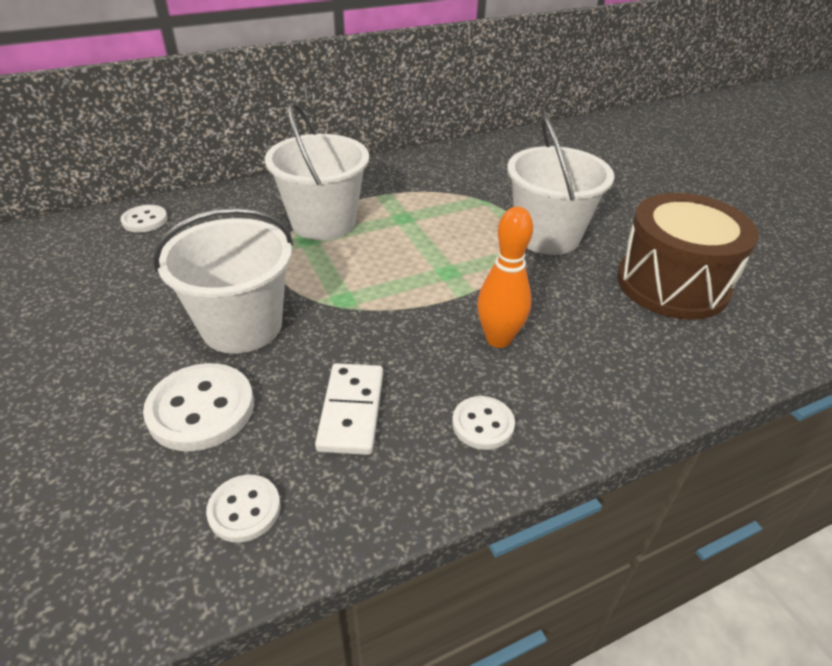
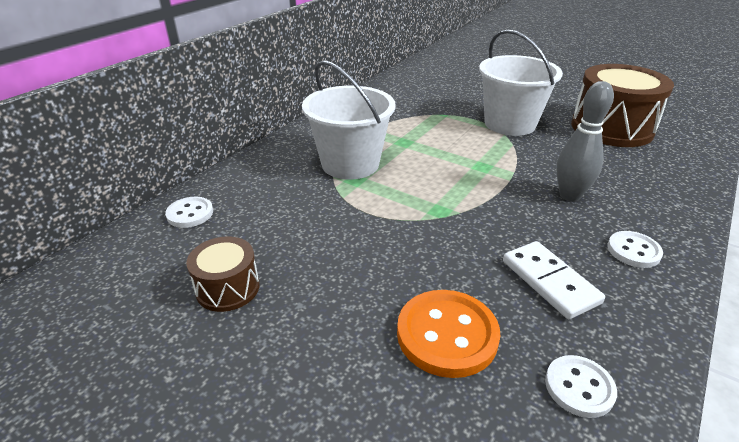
camera: 30 degrees left, 5 degrees down
white button [143,363,254,451] -> orange button [397,290,500,378]
white bucket [153,208,293,354] -> none
orange bowling pin [477,207,533,348] -> grey bowling pin [557,81,614,202]
none -> brown drum [186,237,259,312]

